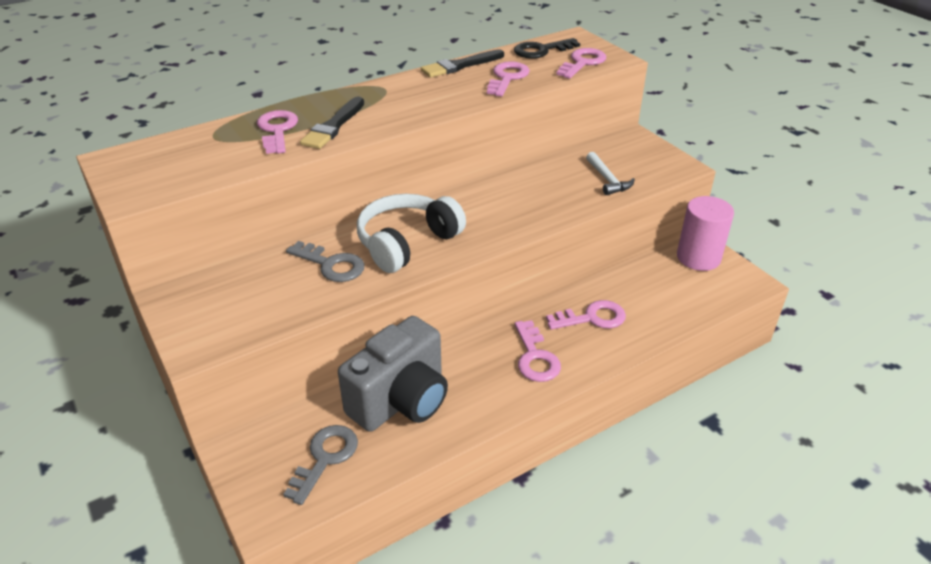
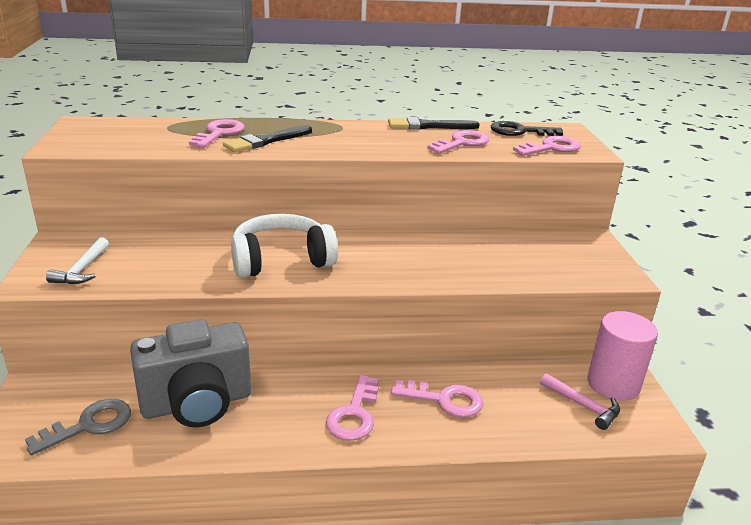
camera: 25 degrees right, 10 degrees down
grey key [286,241,364,282] -> none
white hammer [586,152,635,195] -> white hammer moved to [46,237,109,284]
none -> pink hammer [540,373,620,430]

